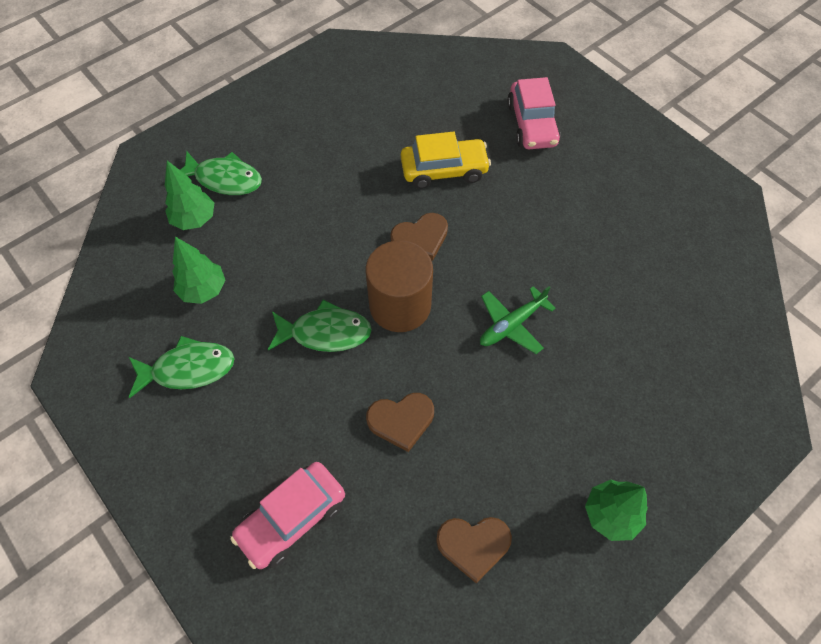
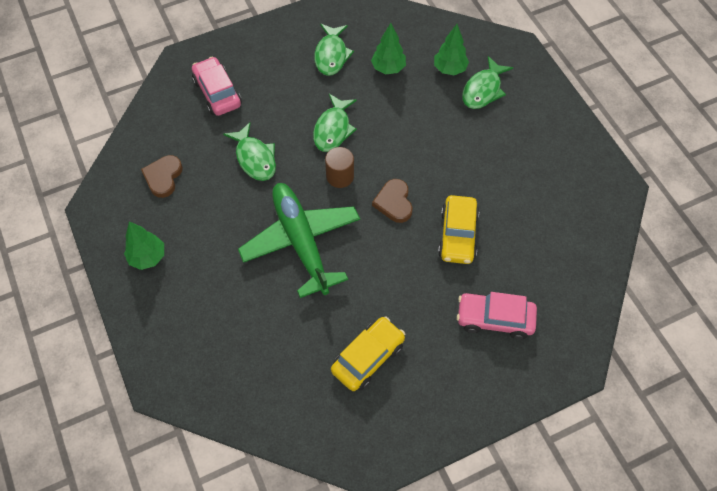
camera: 105 degrees right, 0 degrees up
brown cylinder [366,240,433,332] -> brown cylinder [325,147,354,188], size x0.61
brown heart [366,393,434,452] -> green fish [223,122,276,181]
green plane [480,286,556,354] -> green plane [238,183,360,298], size x2.00
none -> yellow car [331,317,405,391]

